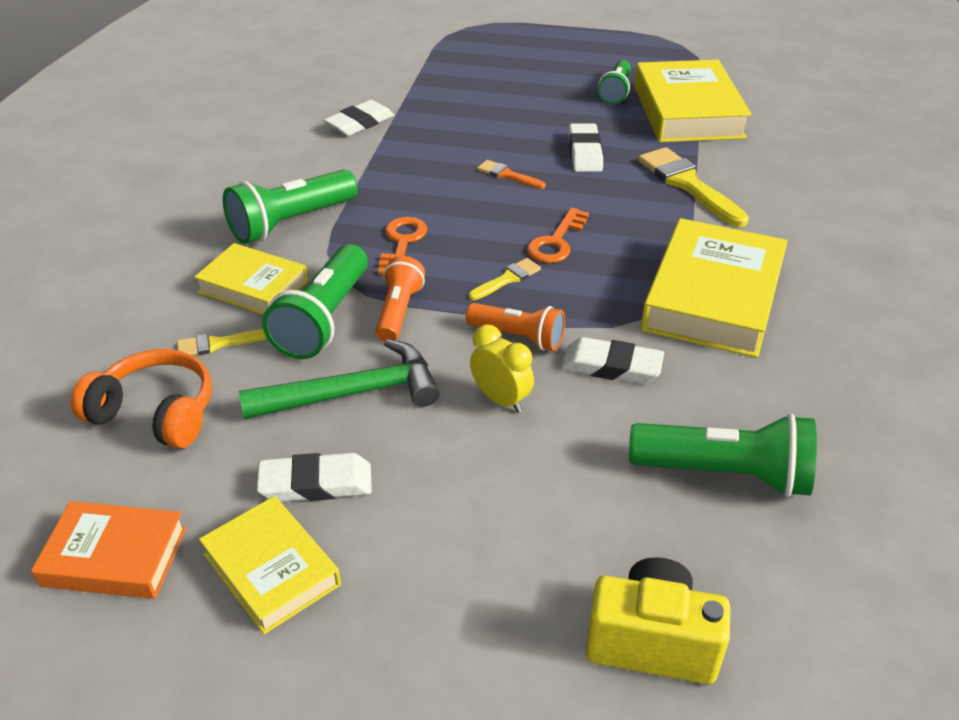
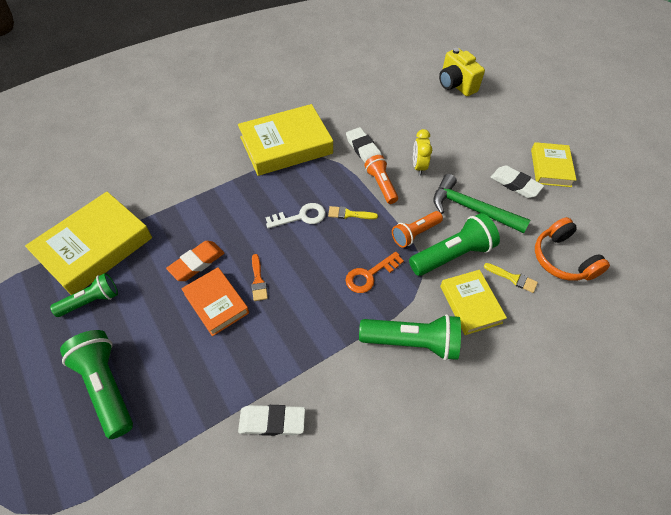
camera: 135 degrees left, 15 degrees up
orange book [31,501,186,599] -> orange book moved to [181,267,249,336]
orange key [527,208,589,263] -> white key [266,203,326,229]
white eraser [569,123,603,172] -> orange eraser [166,241,224,281]
green flashlight [629,414,817,497] -> green flashlight moved to [60,330,133,439]
yellow brush [638,147,749,227] -> none

